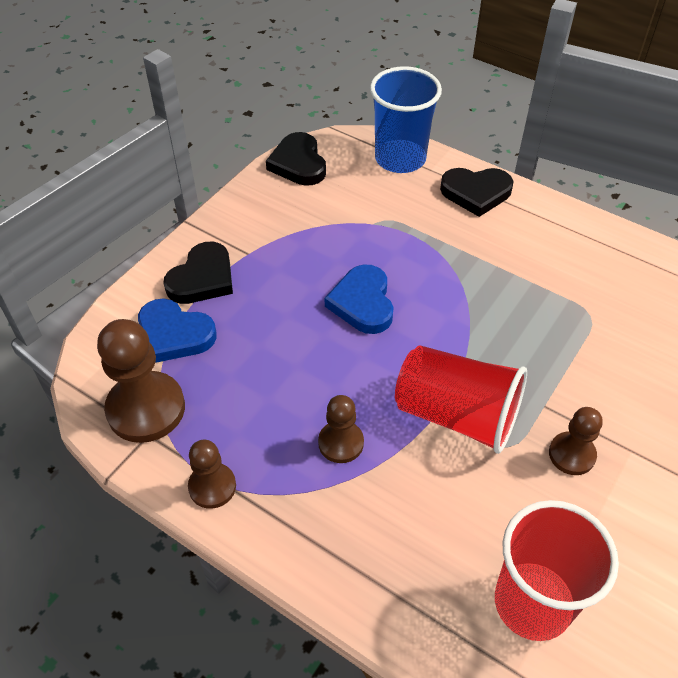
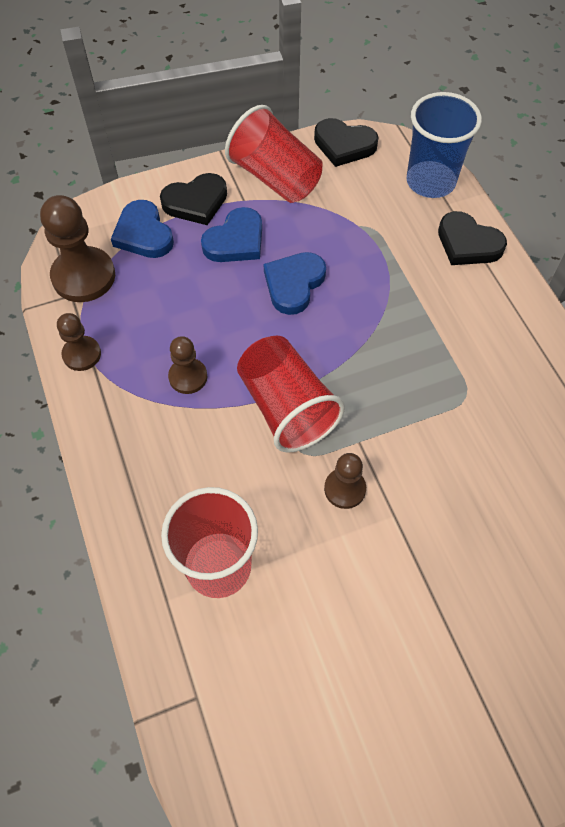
camera: 35 degrees right, 10 degrees up
black heart [266,132,326,186] -> black heart turned 90 degrees counterclockwise [314,118,378,167]
none -> blue heart [201,207,262,262]
none -> red cup [225,105,323,203]

